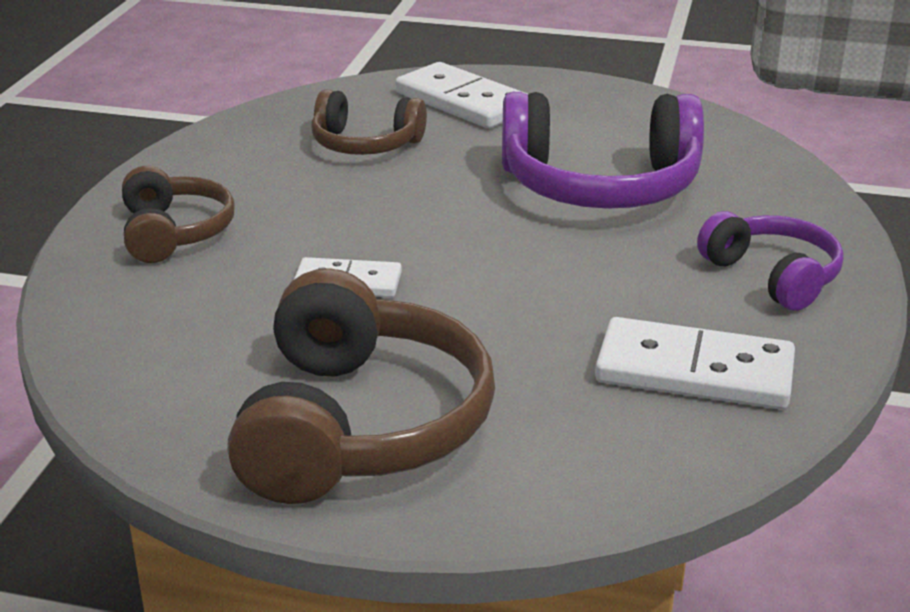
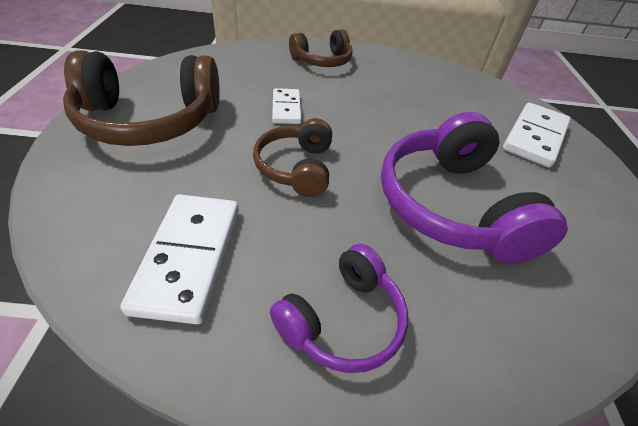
camera: 75 degrees right, 15 degrees up
brown headphones [311,89,427,155] -> brown headphones moved to [253,118,332,197]

